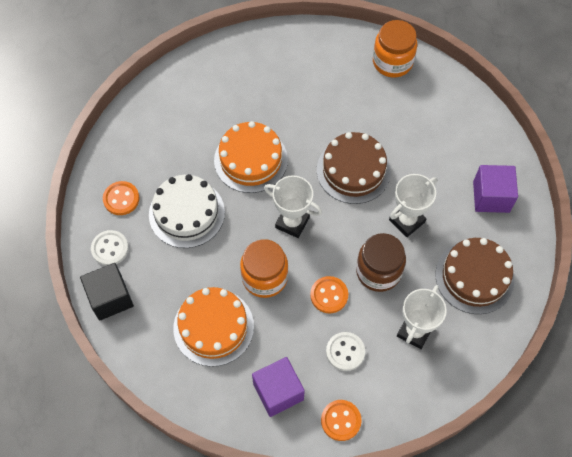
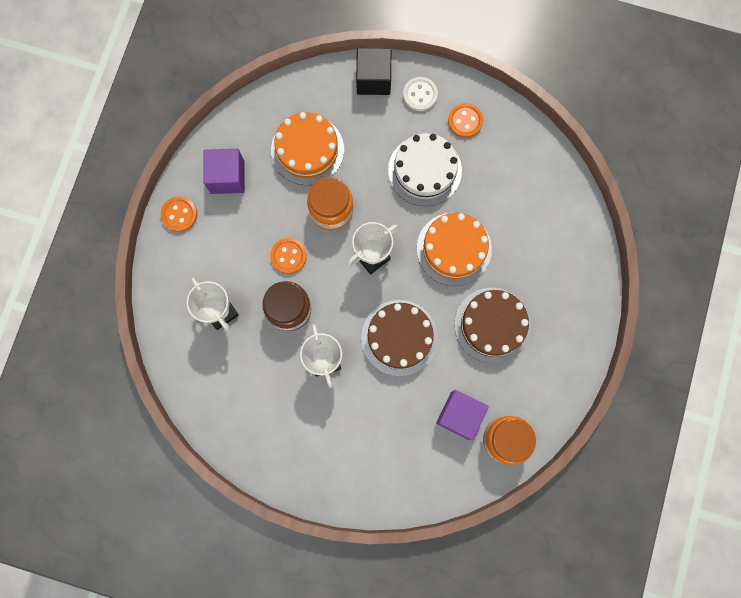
camera: 115 degrees right, 15 degrees up
white button [326,332,365,371] -> none
brown cake [435,238,515,314] -> brown cake moved to [454,288,531,364]
purple cube [473,165,518,213] -> purple cube moved to [436,390,489,440]

